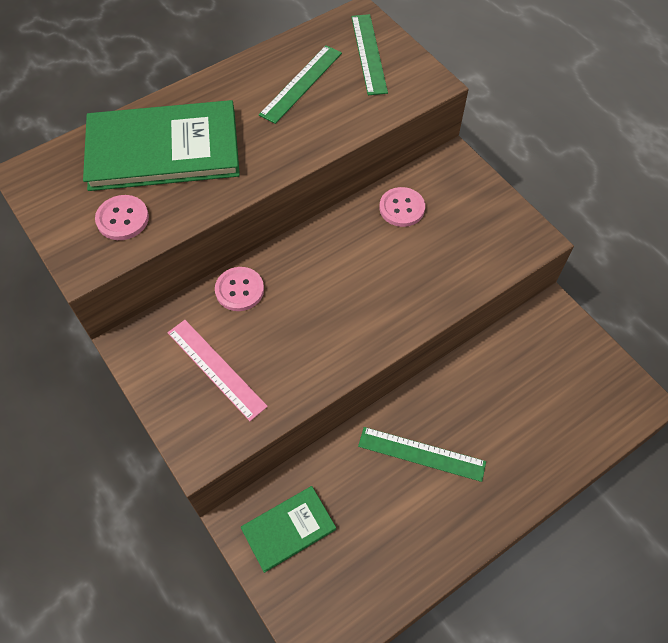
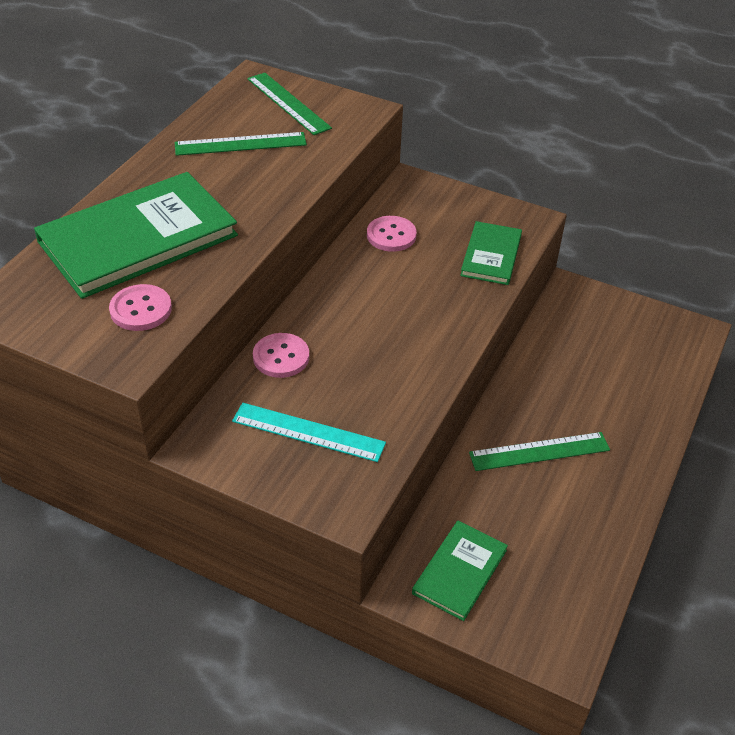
camera: 30 degrees left, 15 degrees down
pink ruler [168,320,268,421] -> turquoise ruler [232,403,386,462]
green ruler [259,45,342,124] -> green ruler turned 75 degrees clockwise [175,132,307,156]
none -> green book [460,221,522,285]

